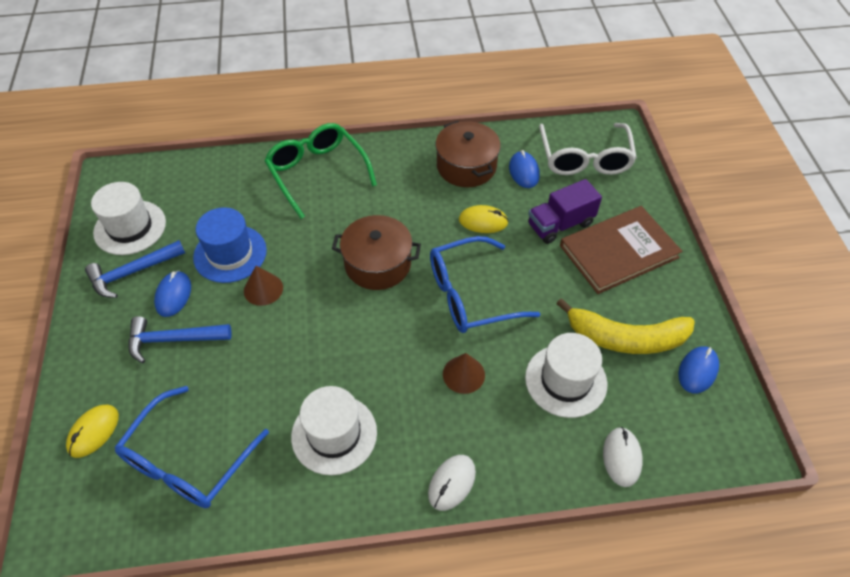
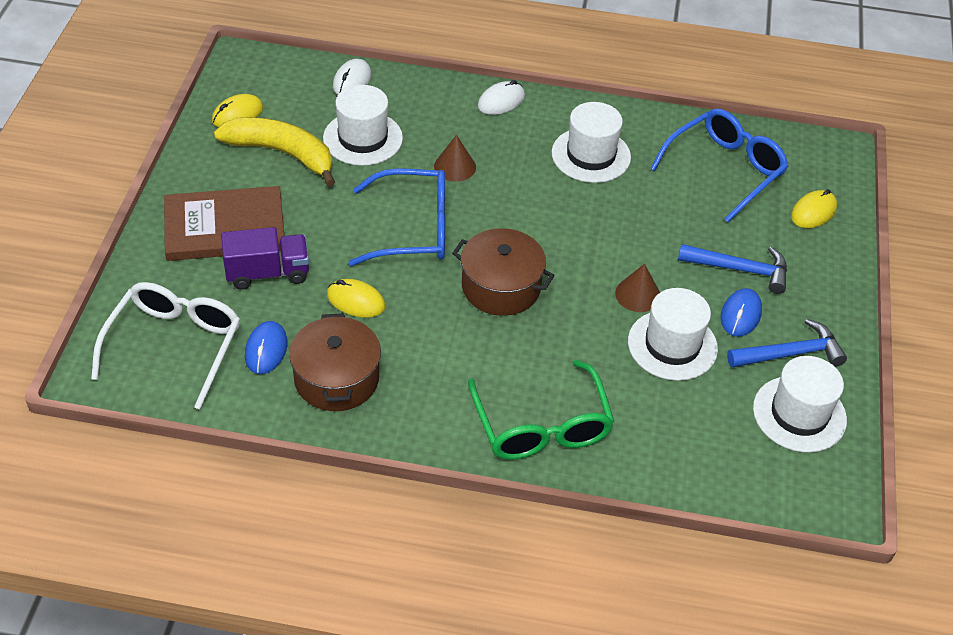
camera: 165 degrees left, 5 degrees down
blue hat [193,207,267,283] -> white hat [628,288,718,381]
blue mouse [678,346,719,393] -> yellow mouse [212,94,263,127]

